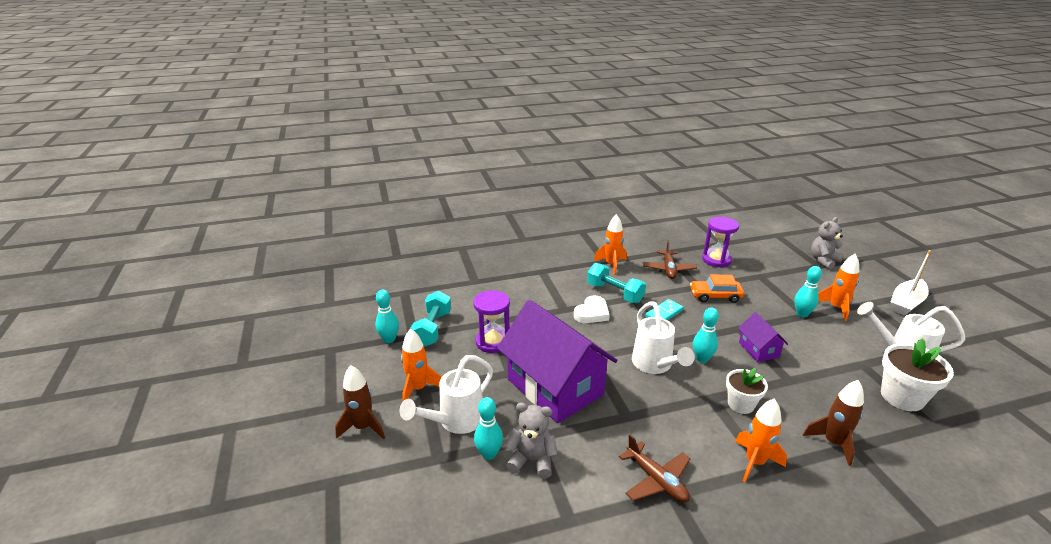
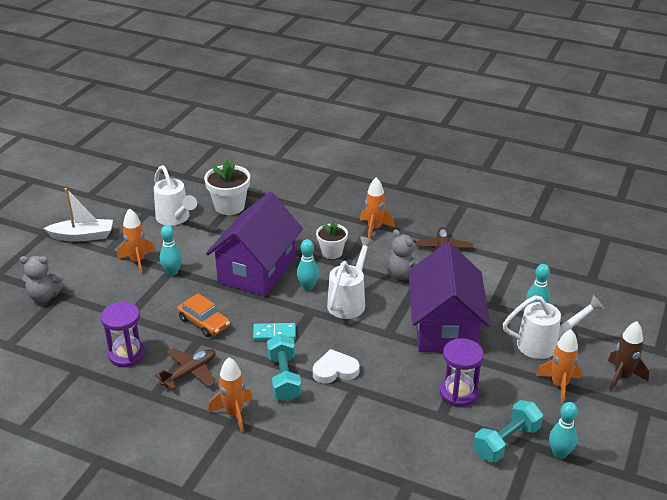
camera: 140 degrees left, 5 degrees up
grey teddy bear [505,403,557,479] -> grey teddy bear moved to [388,229,420,280]
purple house [738,312,788,362] -> purple house [206,192,303,296], size x2.23
brown rocket [803,380,864,466] -> none

